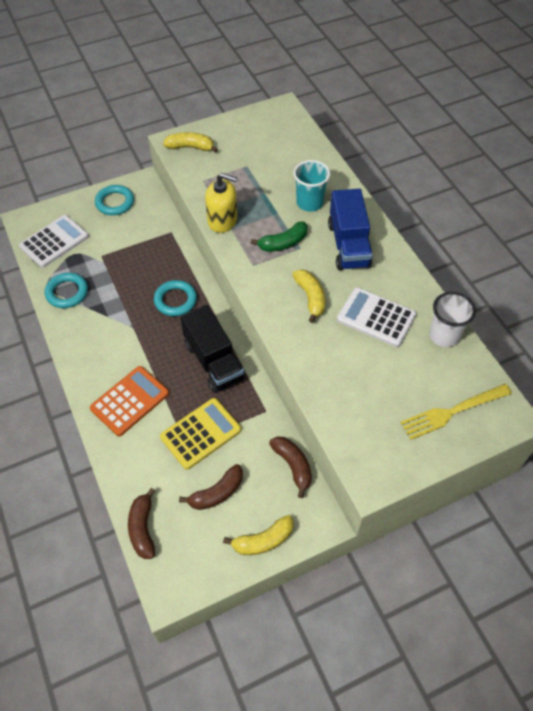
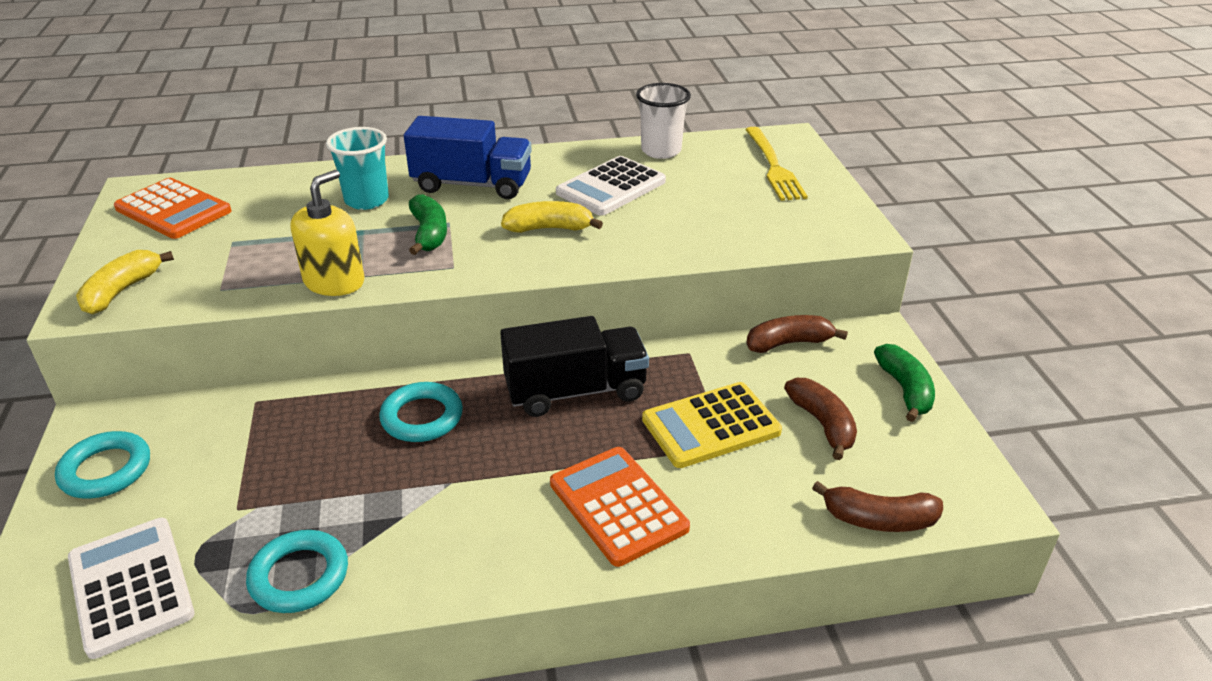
camera: 75 degrees left, 20 degrees down
yellow calculator [160,398,241,470] -> yellow calculator turned 90 degrees counterclockwise [642,382,782,468]
yellow banana [223,515,294,555] -> green banana [874,344,935,422]
none -> orange calculator [114,178,231,239]

